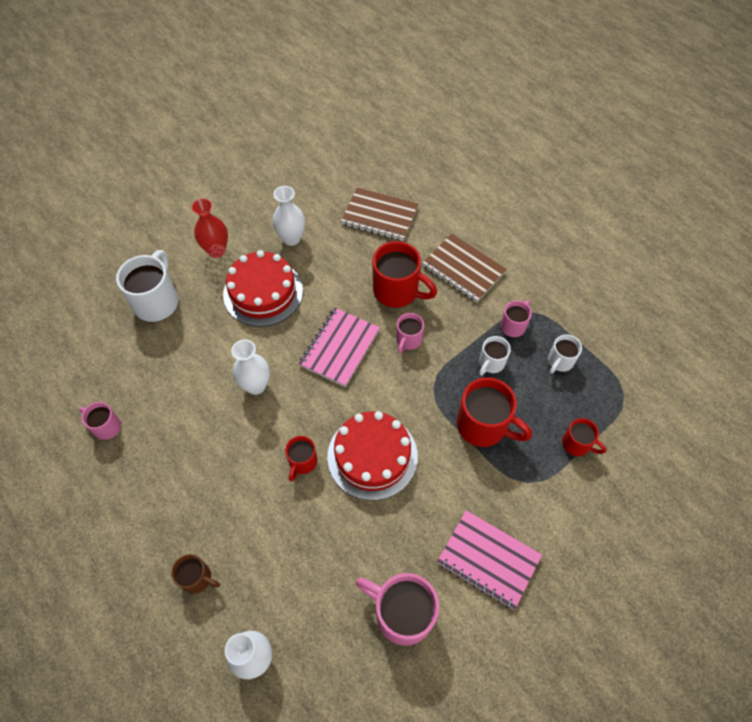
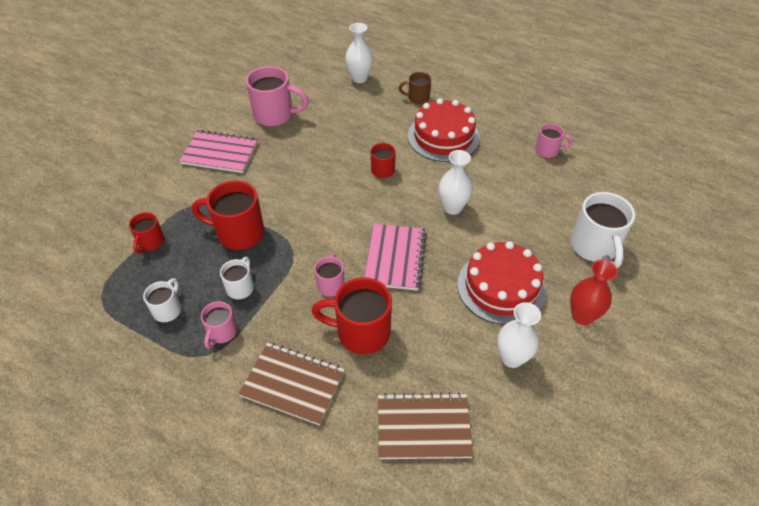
camera: 160 degrees right, 10 degrees down
red cake [327,411,418,500] -> red cake moved to [408,98,480,162]
red mug [562,418,606,456] -> red mug turned 90 degrees counterclockwise [129,212,164,254]

